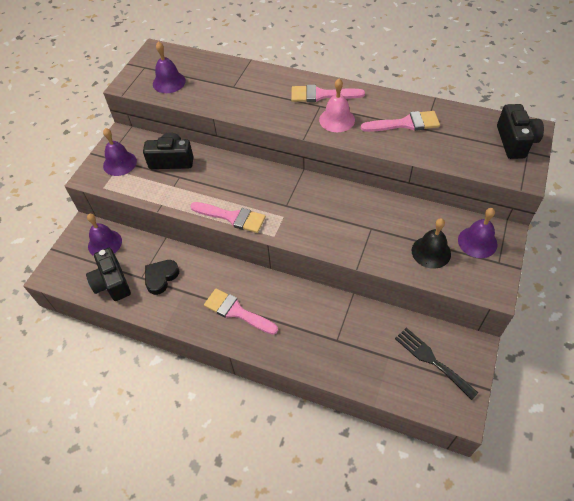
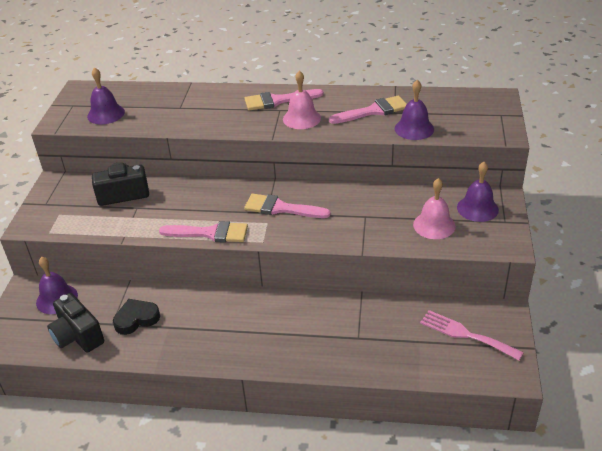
camera: 15 degrees left, 15 degrees down
purple bell [103,128,137,176] -> purple bell moved to [395,80,434,140]
black heart [145,260,179,295] -> black heart turned 45 degrees clockwise [113,299,160,335]
pink brush [204,289,278,335] -> pink brush moved to [244,194,331,218]
black fork [395,328,478,400] -> pink fork [420,310,524,360]
black bell [412,218,451,269] -> pink bell [413,178,456,239]
black camera [497,104,544,159] -> none

